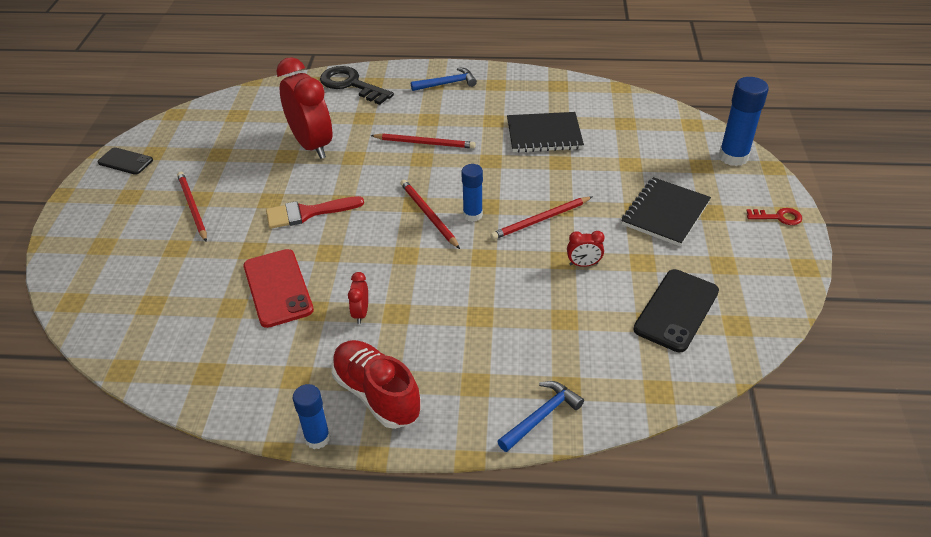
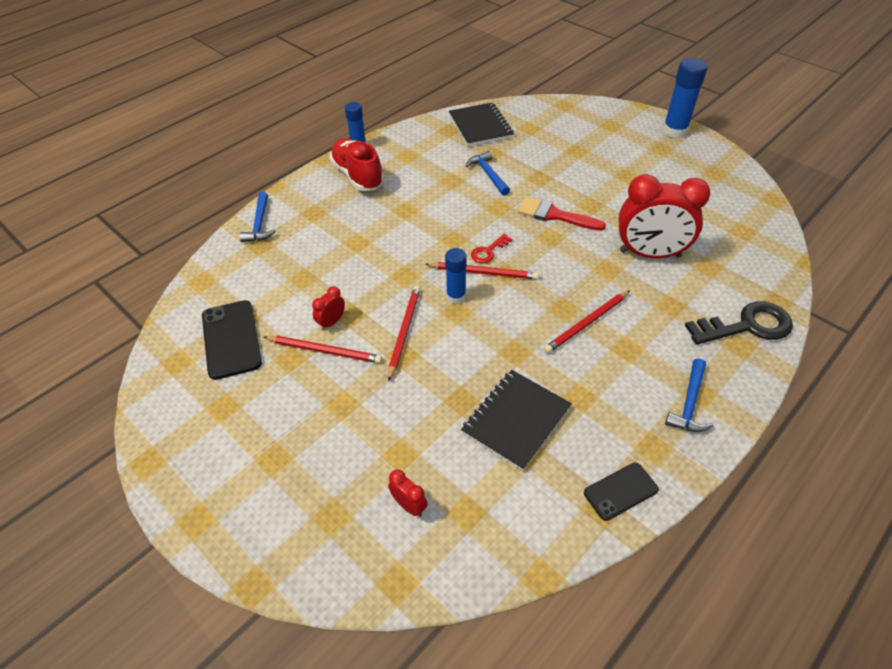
camera: 130 degrees right, 5 degrees up
black phone [98,147,153,175] -> black phone moved to [584,462,659,521]
red pencil [177,172,207,242] -> red pencil moved to [264,336,382,363]
red phone [243,249,314,328] -> blue hammer [466,151,510,196]
red brush [266,196,364,229] -> red brush turned 90 degrees counterclockwise [518,196,606,231]
red shoe [332,340,421,429] -> red shoe turned 120 degrees counterclockwise [330,138,384,191]
red clock [348,272,368,324] -> red clock moved to [388,469,428,517]
black notebook [621,177,711,246] -> black notebook moved to [449,102,514,147]
blue glue stick [719,77,769,166] -> blue glue stick moved to [663,58,708,138]
red key [746,208,802,225] -> red key moved to [471,234,513,263]

